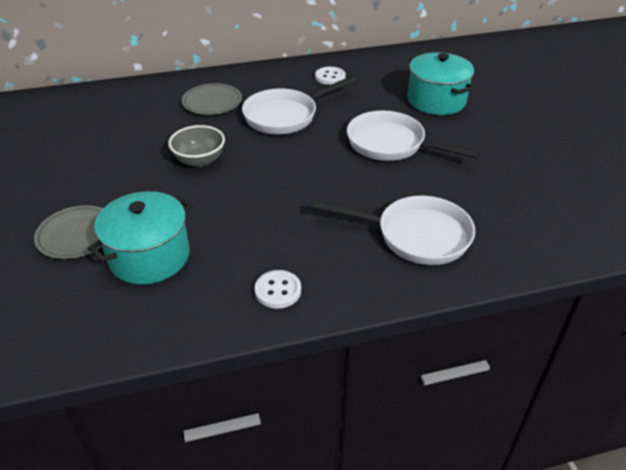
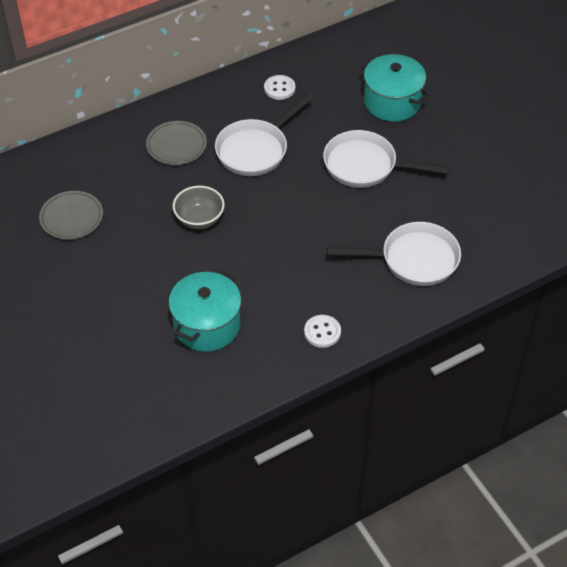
camera: 15 degrees left, 10 degrees up
grey plate [34,205,103,259] -> grey plate moved to [39,191,103,240]

